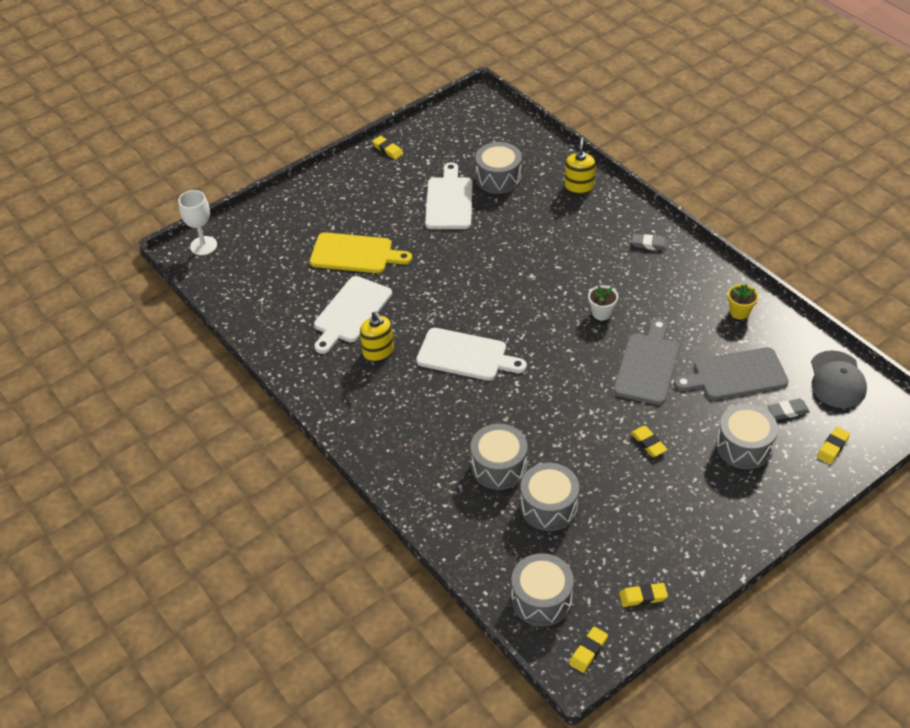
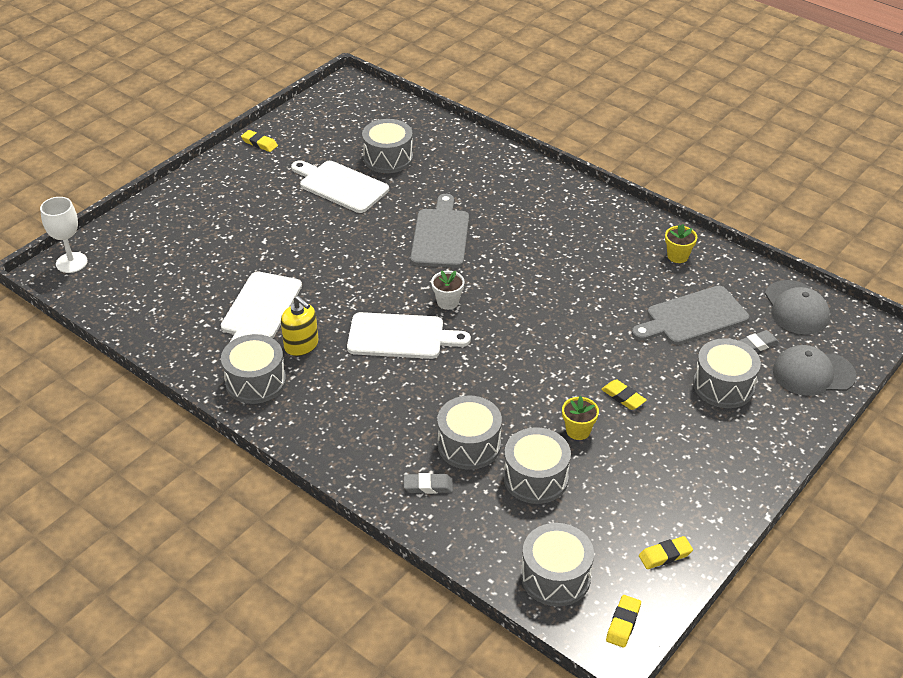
camera: 15 degrees left, 5 degrees down
yellow cutting board [310,232,412,273] -> none
white cutting board [425,162,473,229] -> white cutting board turned 45 degrees counterclockwise [291,160,389,213]
yellow soap dispenser [564,137,596,193] -> none
white flower pot [588,285,618,320] -> white flower pot moved to [431,270,465,310]
grey cutting board [614,319,679,405] -> grey cutting board moved to [410,194,469,268]
grey eraser [632,234,669,251] -> grey eraser moved to [404,473,453,494]
yellow eraser [817,427,850,464] -> grey cap [773,345,856,396]
none -> grey drum [221,334,286,404]
none -> yellow flower pot [562,396,599,440]

